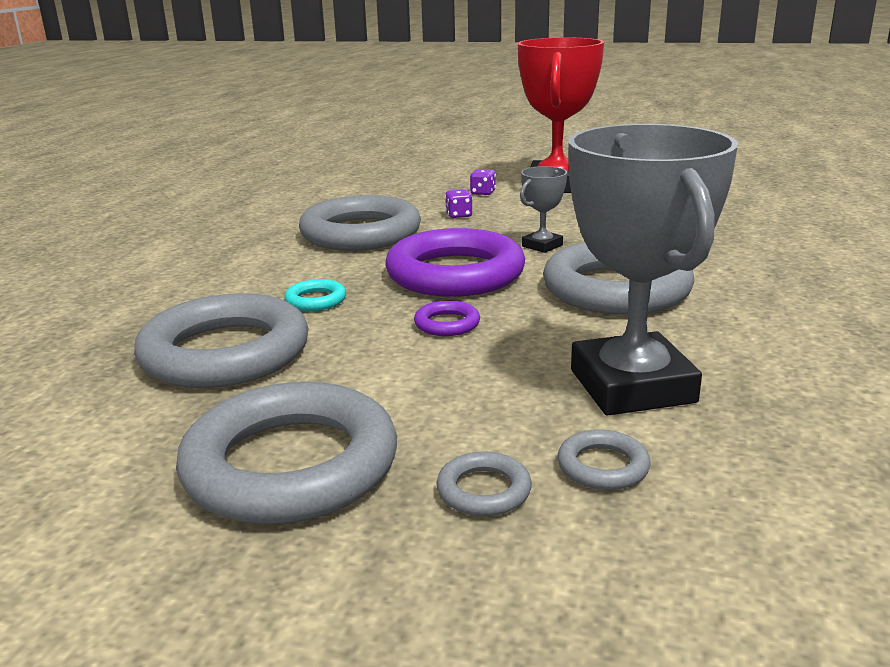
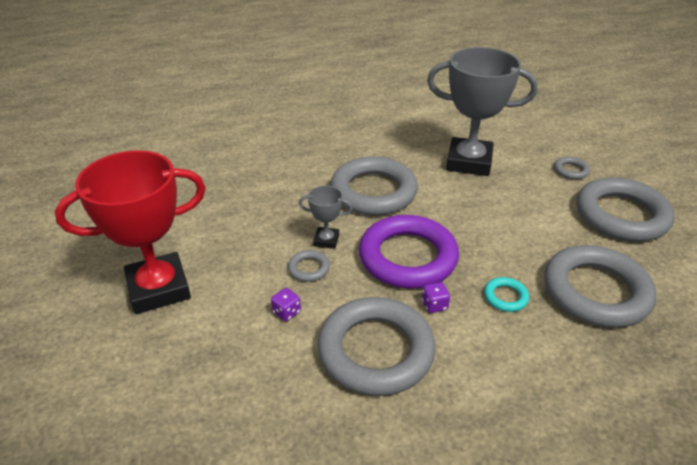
camera: 125 degrees left, 15 degrees up
purple ring [414,301,480,336] -> none
purple dice [470,169,496,195] -> purple dice moved to [422,282,450,313]
grey ring [557,429,651,490] -> grey ring moved to [288,250,330,282]
grey trophy [568,124,738,415] -> grey trophy turned 60 degrees clockwise [427,47,538,176]

